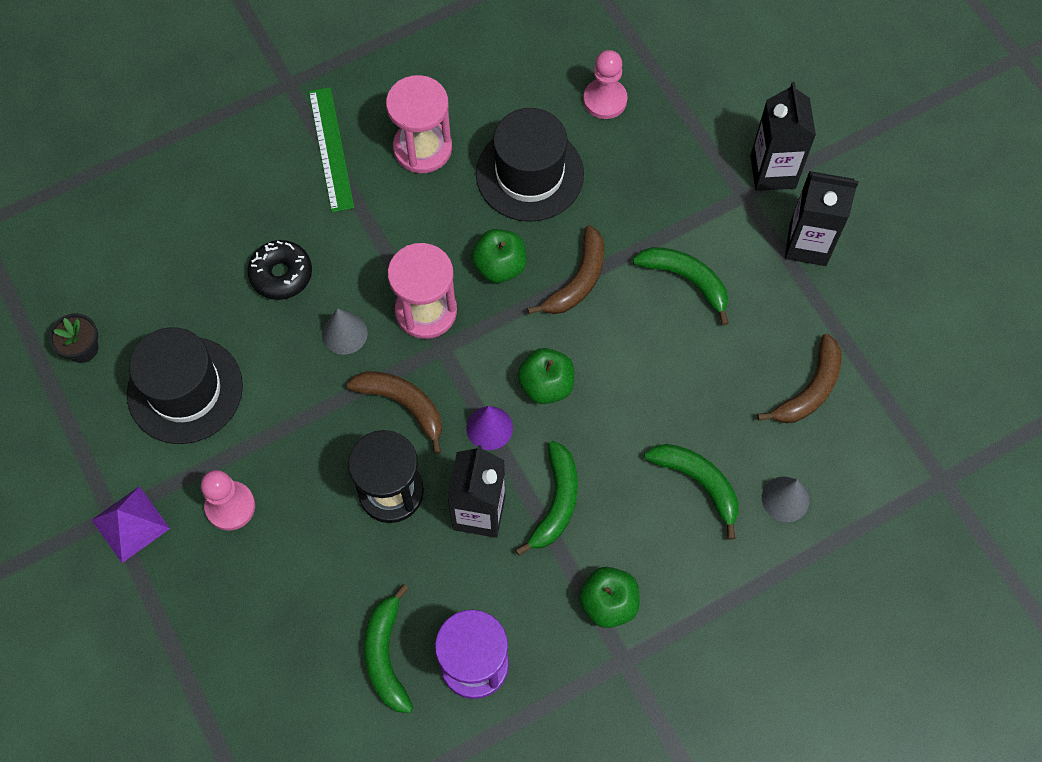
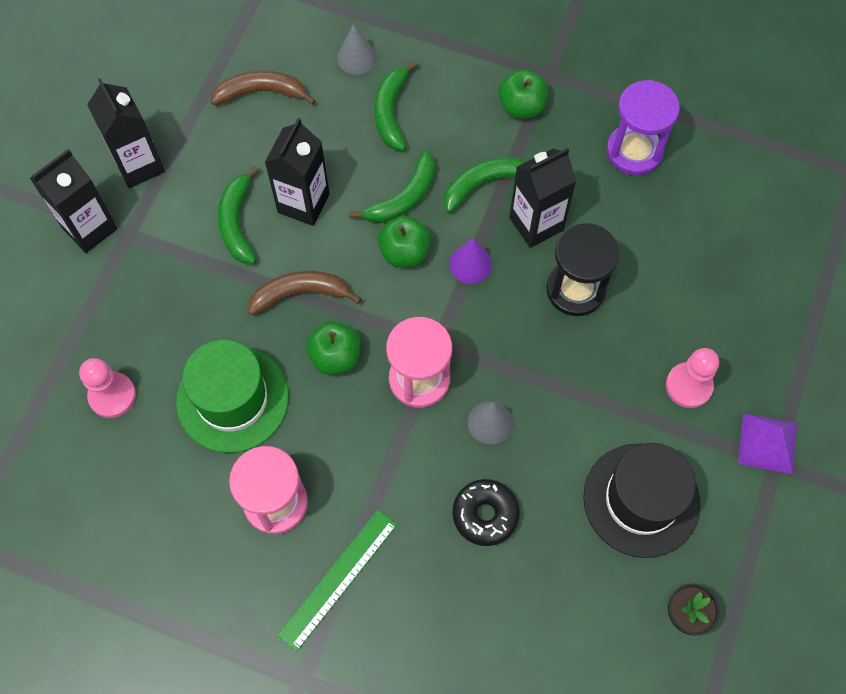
camera: 130 degrees left, 0 degrees up
brown banana [346,371,442,454] -> none
green banana [364,584,413,713] -> green banana moved to [349,150,435,223]
black hat [476,108,584,222] -> green hat [176,340,289,453]
none -> black carton [265,118,330,226]

